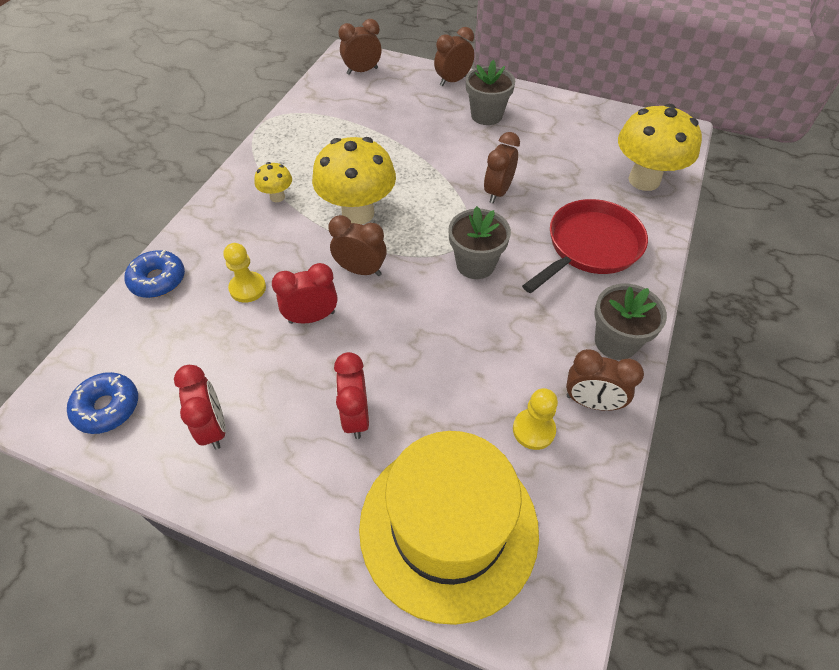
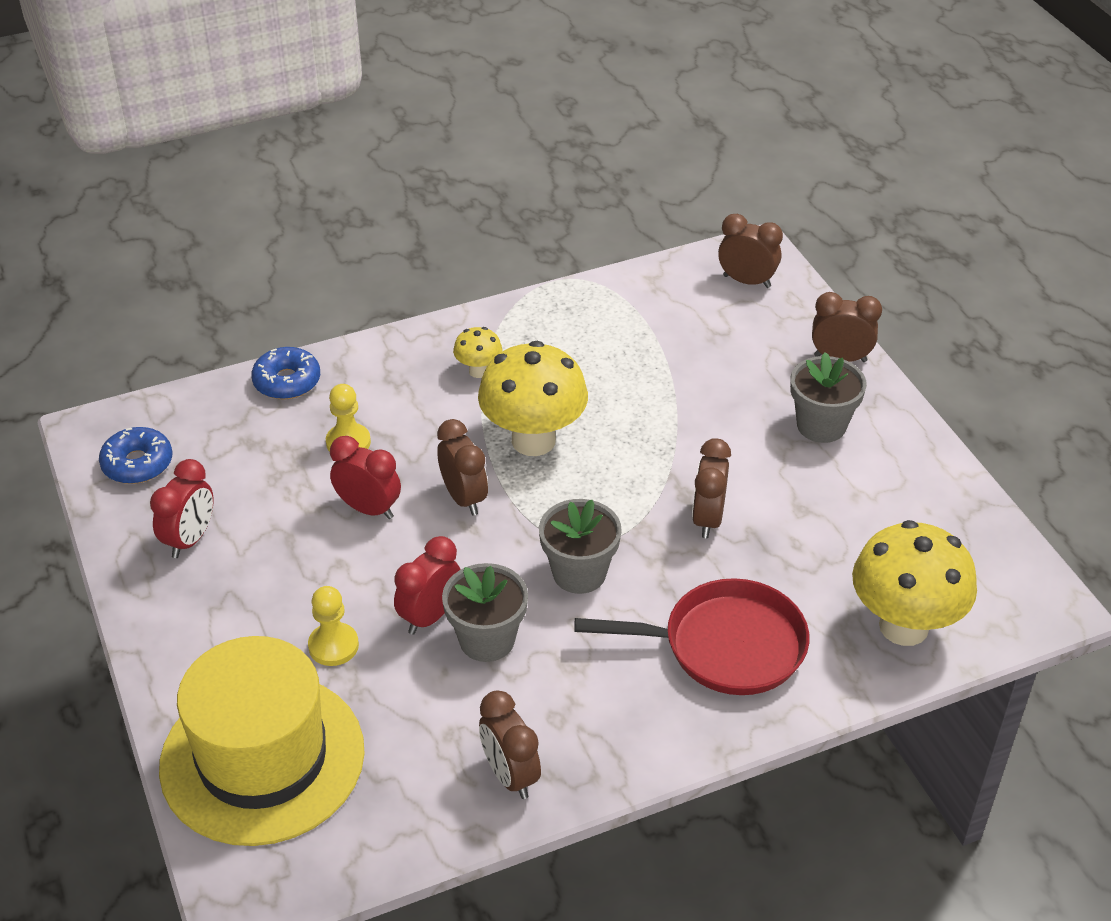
camera: 45 degrees right, 10 degrees down
red clock [334,352,369,439] -> red clock moved to [394,536,461,635]
brown clock [484,132,520,203] -> brown clock turned 60 degrees counterclockwise [692,438,731,538]
yellow pawn [513,388,558,450] -> yellow pawn moved to [308,586,359,666]
grey flower pot [594,284,667,360] -> grey flower pot moved to [442,563,528,662]

